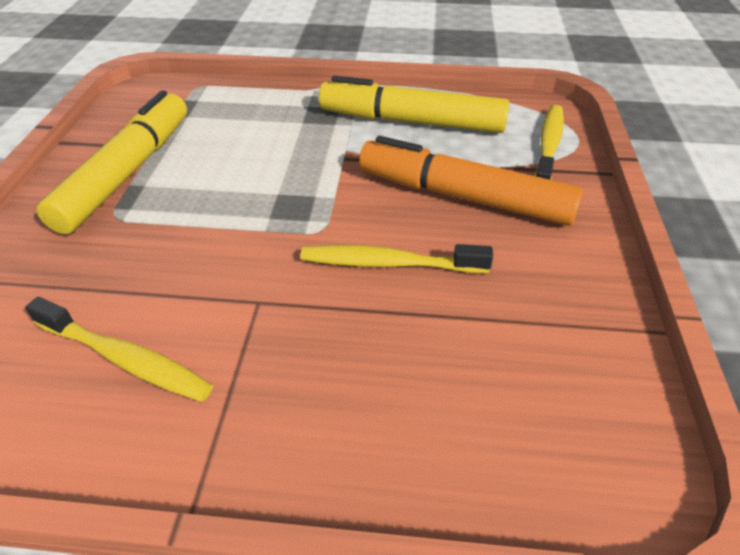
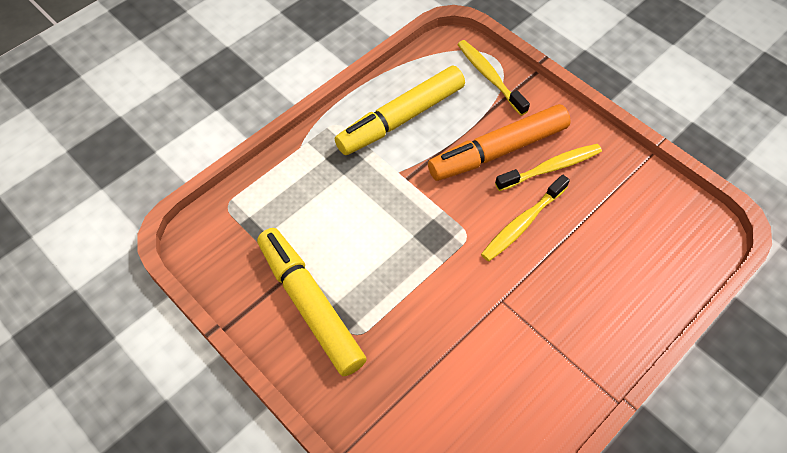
camera: 50 degrees left, 15 degrees up
yellow toothbrush [25,297,213,402] -> yellow toothbrush moved to [495,144,602,191]

